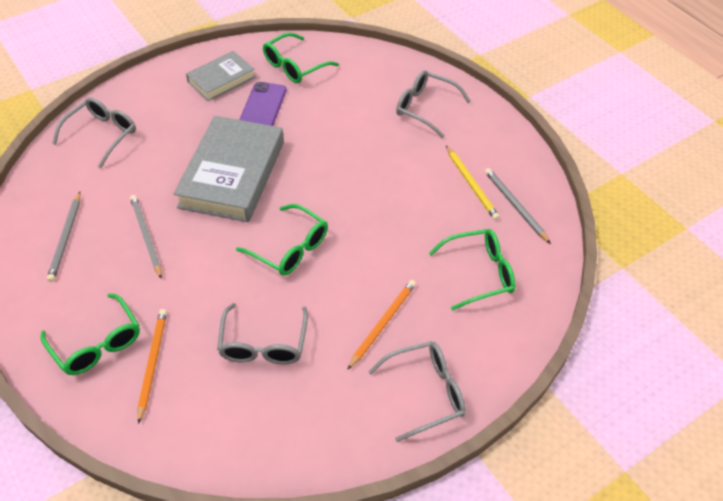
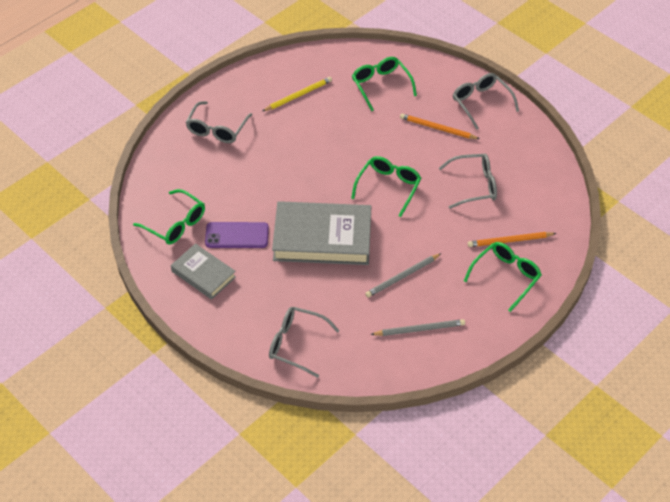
camera: 100 degrees left, 0 degrees up
grey pencil [485,168,551,244] -> none

